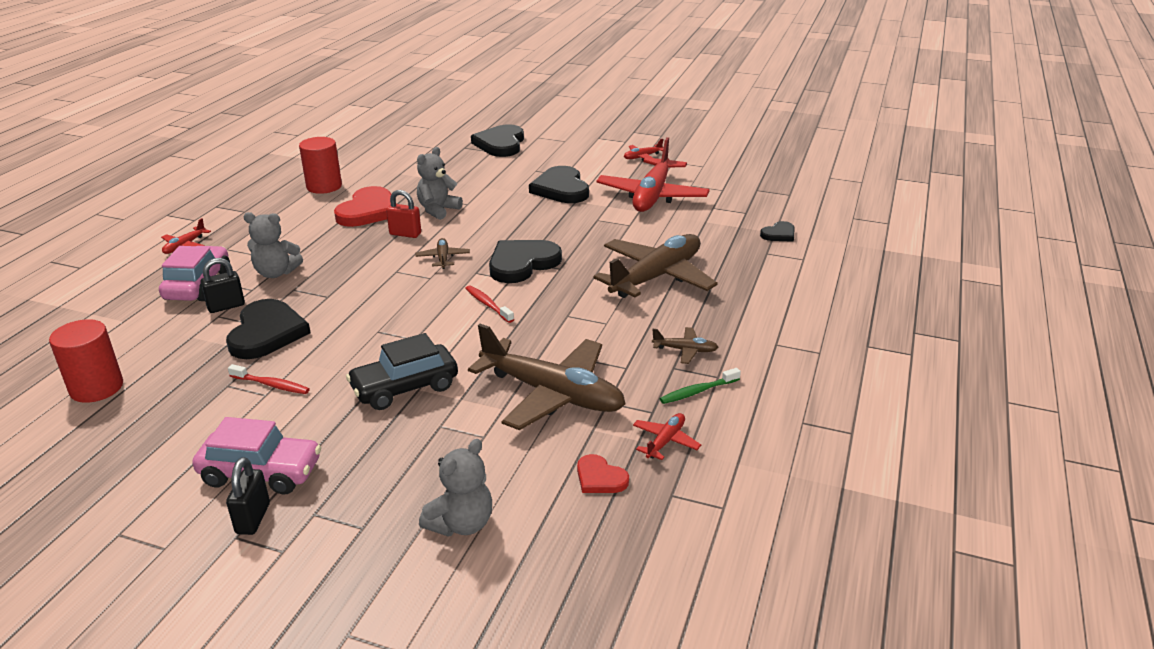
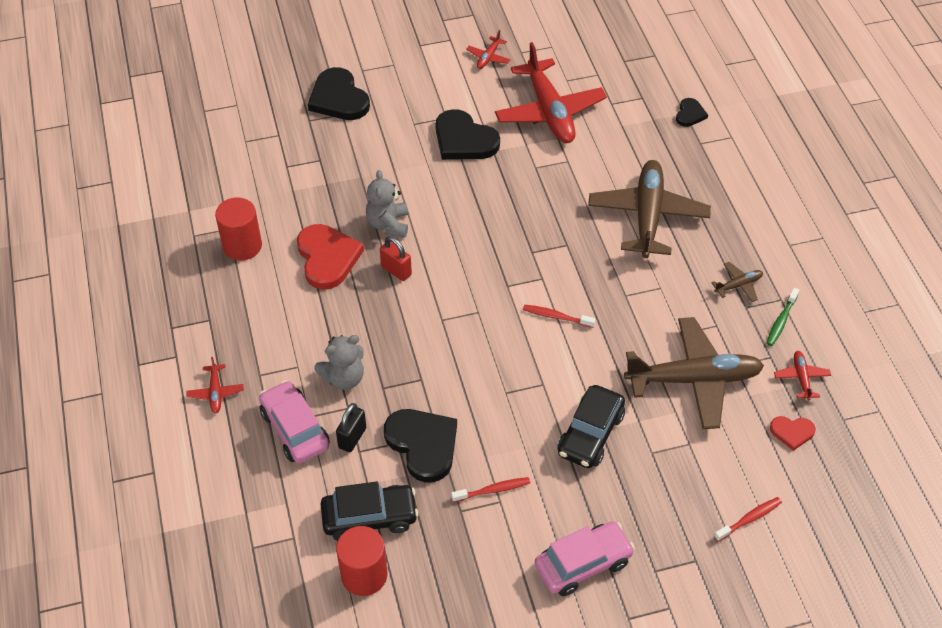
camera: 35 degrees left, 20 degrees up
black padlock [226,457,270,535] -> none
red padlock [386,190,421,238] -> red padlock turned 60 degrees clockwise [380,236,412,281]
brown plane [416,238,470,269] -> none
grey teddy bear [419,439,492,537] -> red toothbrush [714,497,782,542]
black heart [489,240,562,283] -> none
none -> black car [321,481,419,541]

